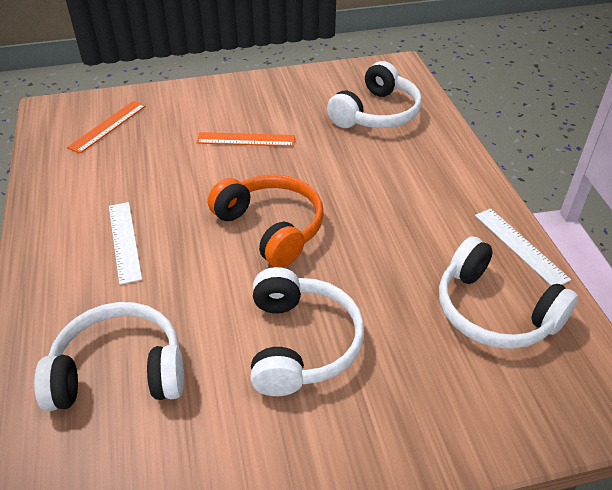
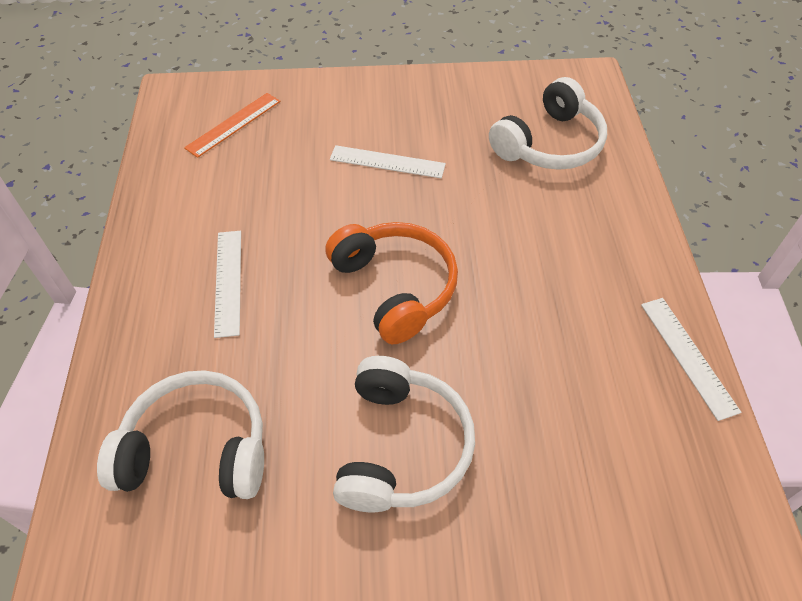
camera: 10 degrees right, 10 degrees up
orange ruler [197,132,295,147] -> white ruler [330,145,446,178]
white headphones [439,237,578,349] -> none

